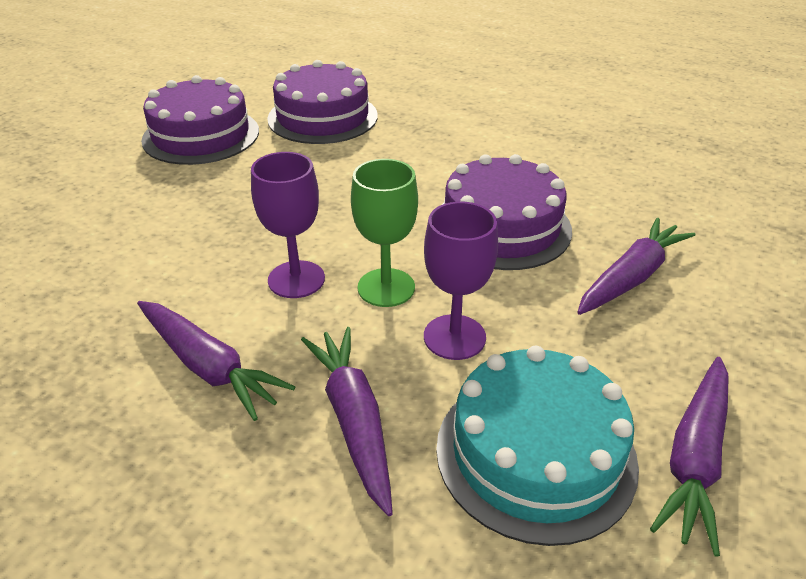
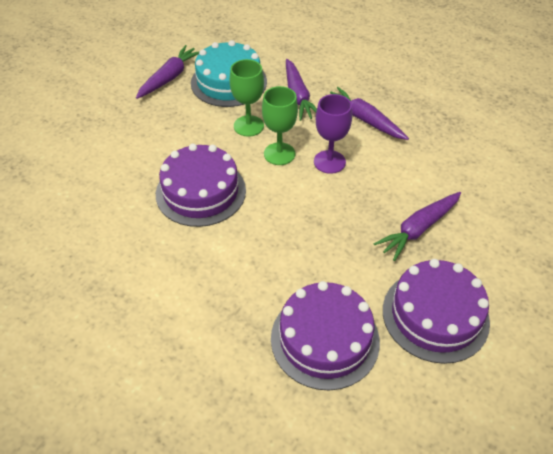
camera: 175 degrees left, 10 degrees up
purple goblet [424,202,498,360] -> green goblet [230,59,264,137]
purple carrot [577,218,696,315] -> purple carrot moved to [373,192,461,261]

